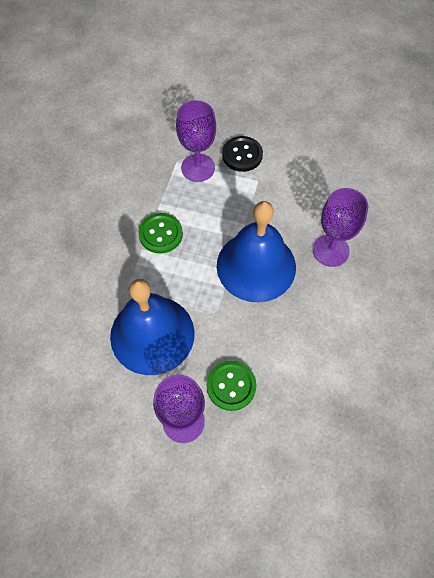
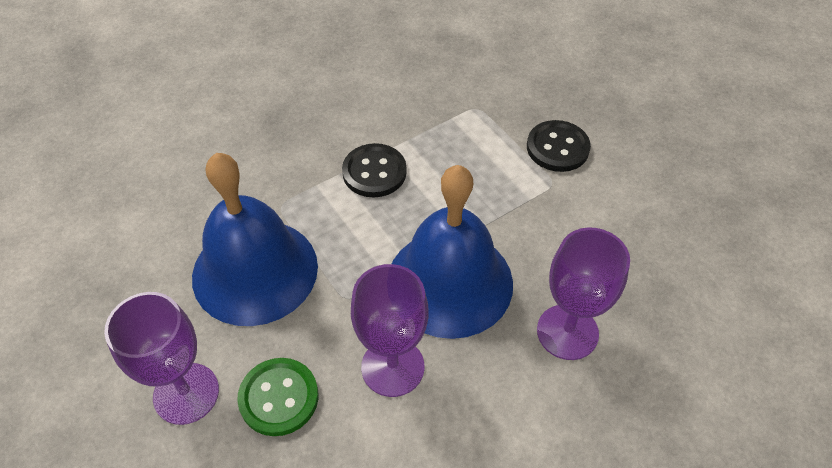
camera: 40 degrees right, 10 degrees down
green button [138,213,183,253] -> black button [342,143,407,197]
purple goblet [176,100,216,182] -> purple goblet moved to [351,264,429,397]

